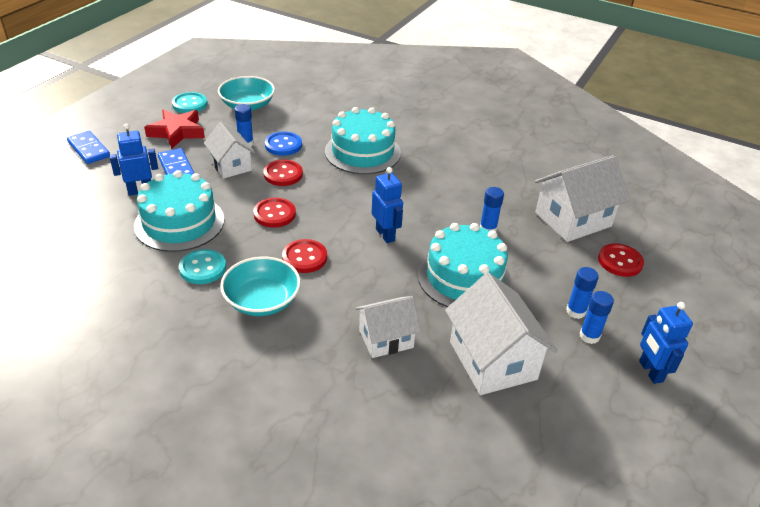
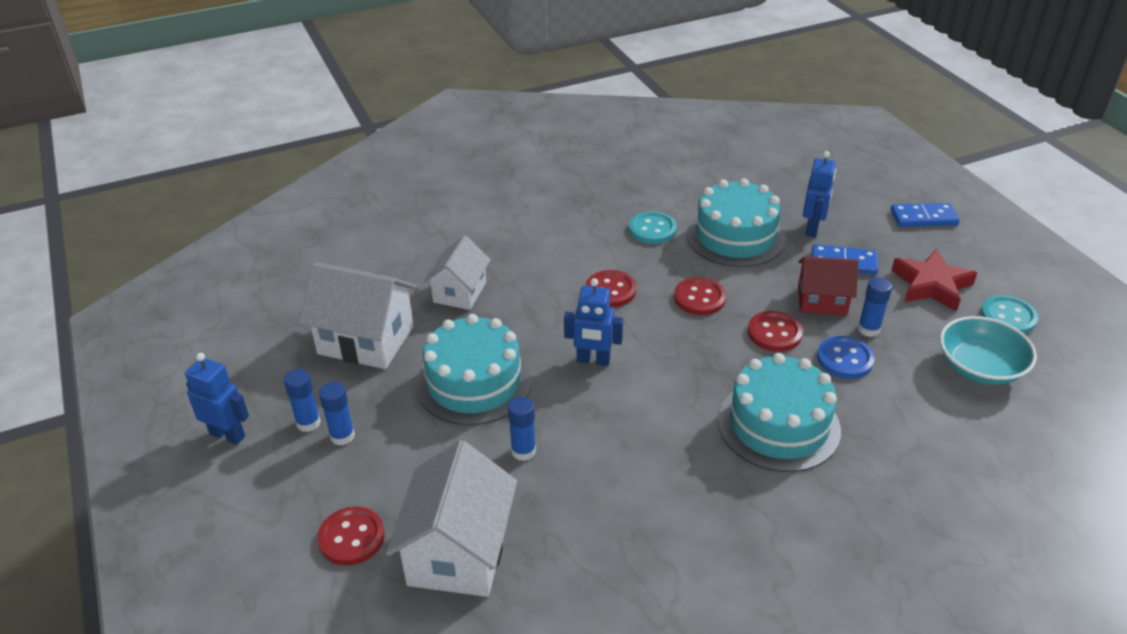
camera: 130 degrees right, 0 degrees up
white house [204,122,255,179] -> red house [798,256,858,316]
turquoise bowl [220,257,301,316] -> none

